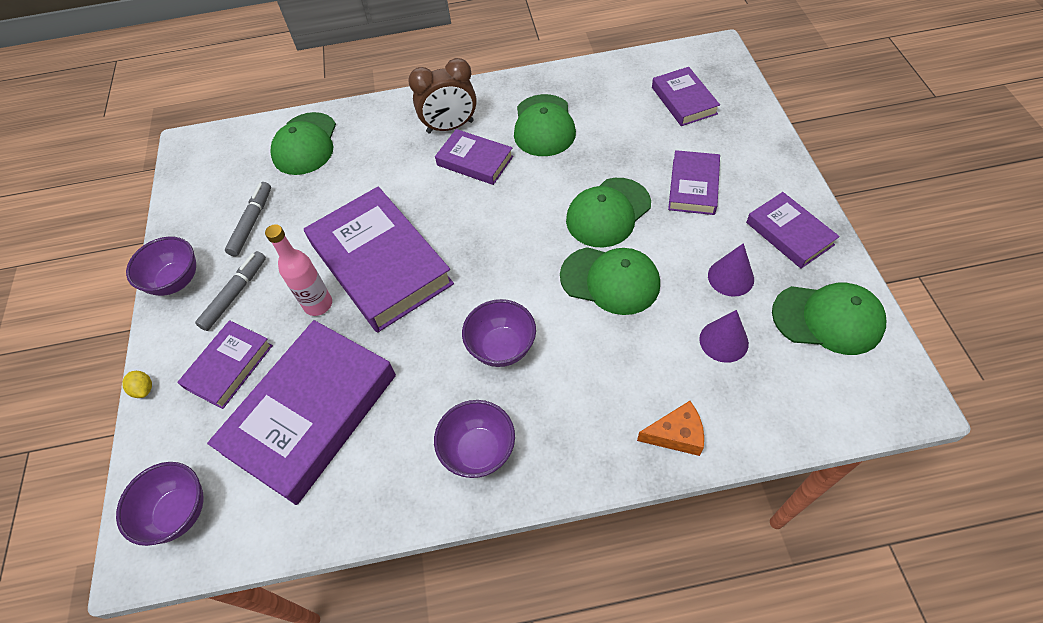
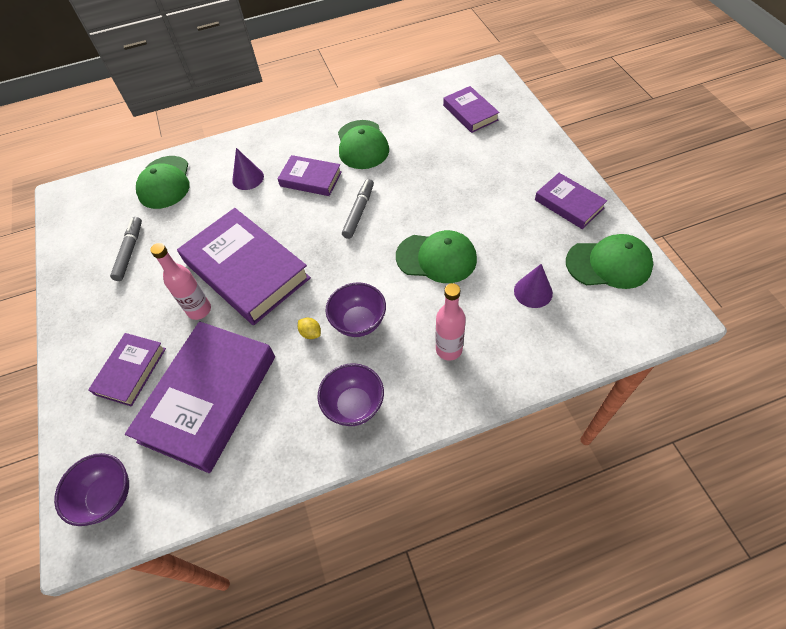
camera: 10 degrees left, 0 degrees up
yellow lemon [122,371,152,398] -> yellow lemon moved to [298,317,321,339]
purple bowl [126,237,196,296] -> none
grey marker [195,251,266,331] -> grey marker moved to [342,179,374,239]
brown clock [408,58,477,134] -> none
green cap [566,178,651,248] -> none
orange cheese [637,401,704,456] -> none
purple book [668,150,720,215] -> none
purple cone [708,243,754,297] -> purple cone moved to [232,148,264,190]
none -> pink bottle [436,283,466,360]

